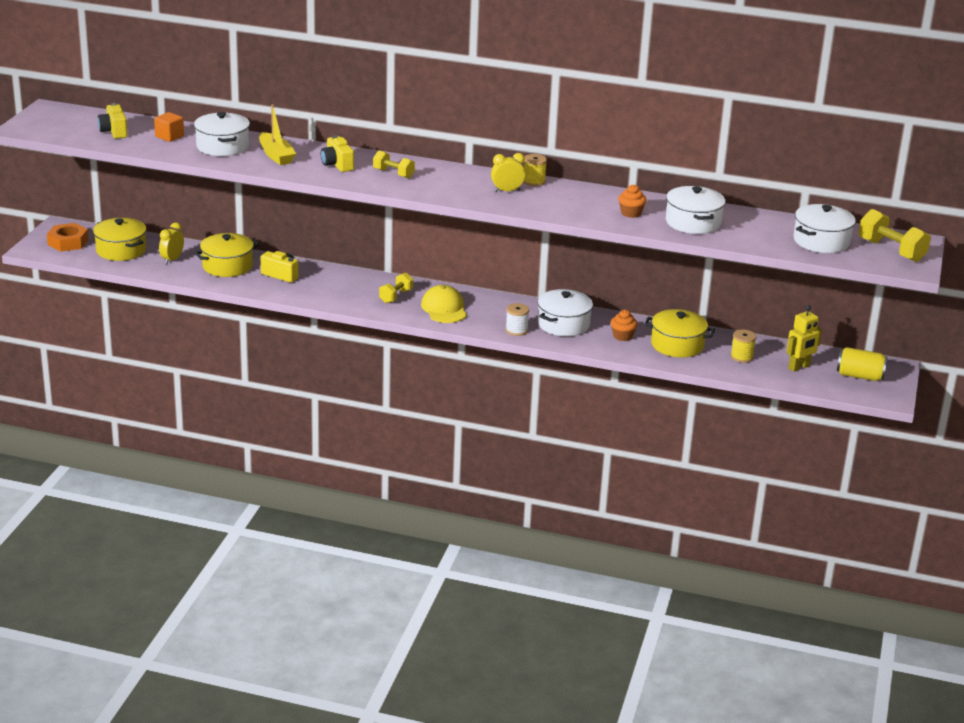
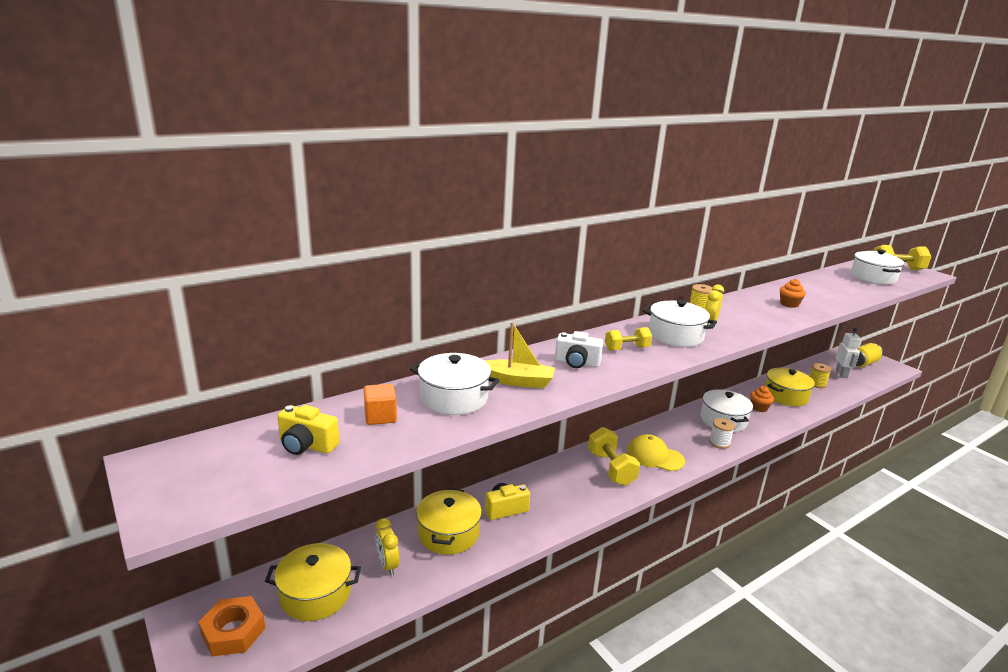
camera: 50 degrees left, 5 degrees down
yellow camera [321,135,354,172] -> white camera [555,331,603,368]
yellow dumbbell [379,273,413,303] -> yellow dumbbell [588,427,640,486], size x1.58
white pot [666,186,726,234] -> white pot moved to [642,300,717,347]
yellow robot [787,305,822,372] -> white robot [835,328,861,378]

